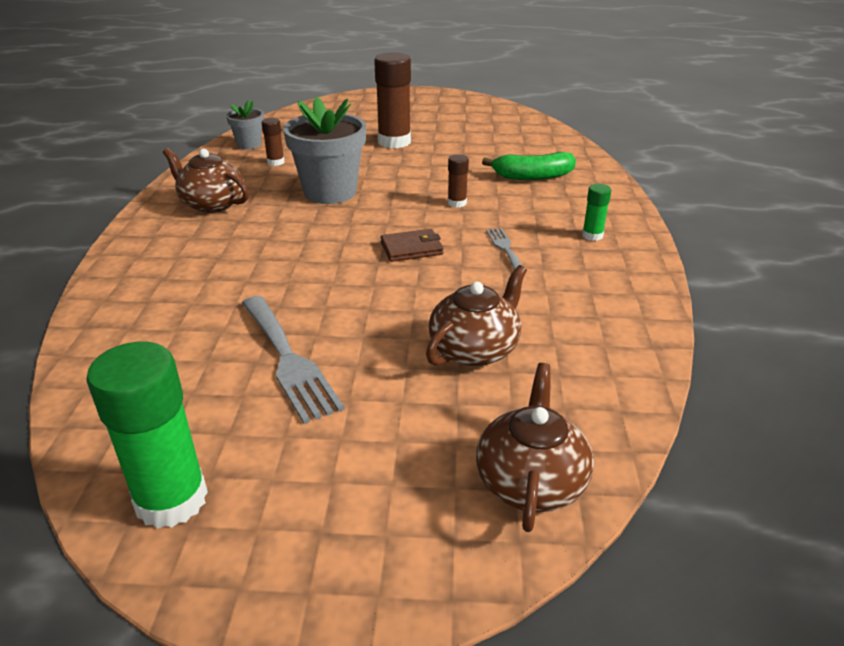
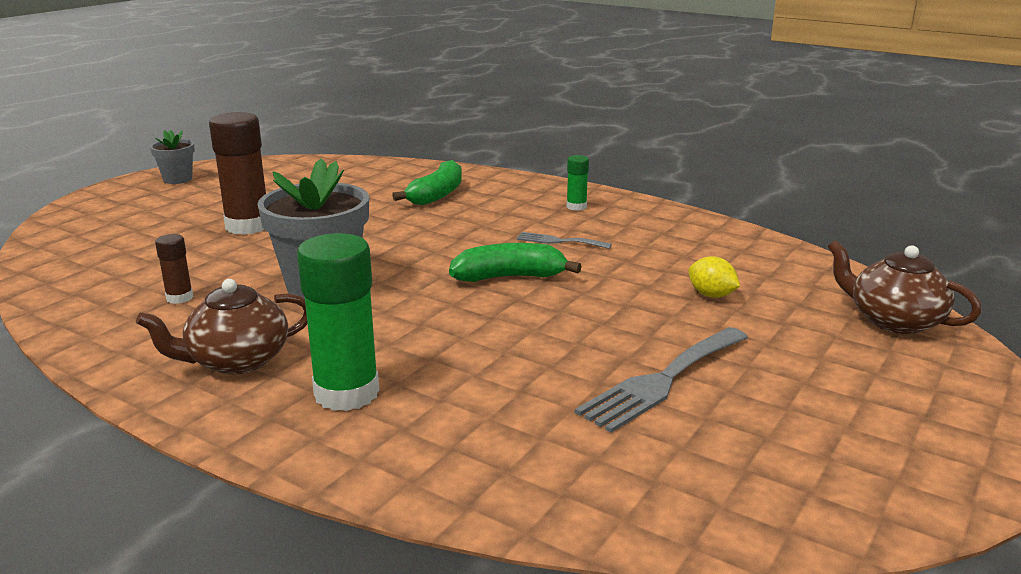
camera: 60 degrees left, 10 degrees down
green glue stick [86,342,208,529] -> green glue stick moved to [297,233,379,411]
grey flower pot [226,100,264,149] -> grey flower pot moved to [150,130,195,184]
grey fork [242,296,345,424] -> grey fork turned 135 degrees clockwise [575,327,748,433]
brown wallet [381,229,443,262] -> green banana [449,243,582,282]
brown teapot [426,265,527,366] -> yellow lemon [688,256,740,298]
brown glue stick [448,154,469,208] -> none

